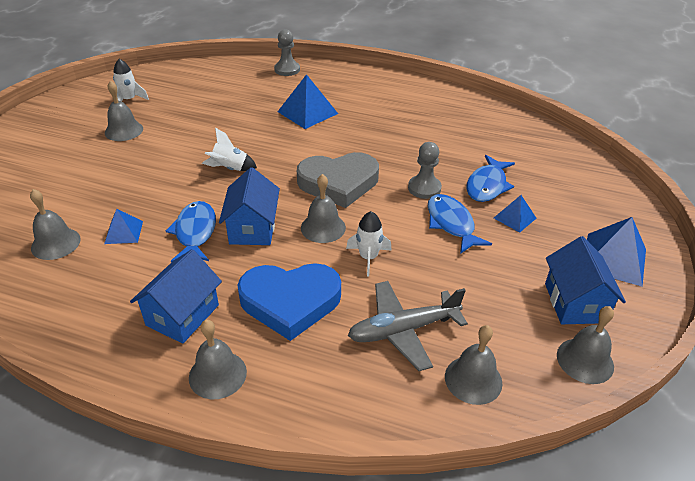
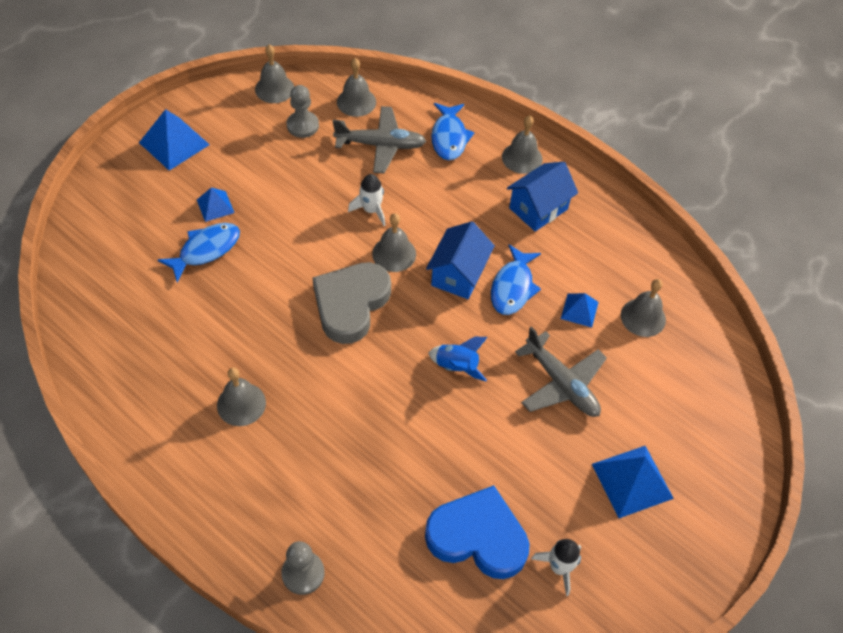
camera: 160 degrees left, 15 degrees up
grey bell [105,80,143,141] -> grey bell moved to [217,368,266,426]
white rocket [202,128,257,171] -> blue rocket [428,337,488,381]
blue heart [237,263,341,341] -> blue heart moved to [425,485,530,579]
blue pyramid [277,74,338,129] -> blue pyramid moved to [592,446,674,518]
grey heart [297,152,379,208] -> grey heart turned 75 degrees counterclockwise [312,262,391,344]
grey pawn [408,142,442,199] -> grey pawn moved to [287,85,319,138]
blue fish [428,194,492,254] -> blue fish moved to [431,103,475,160]
blue house [545,236,626,324] -> none
none -> grey plane [515,326,607,417]

